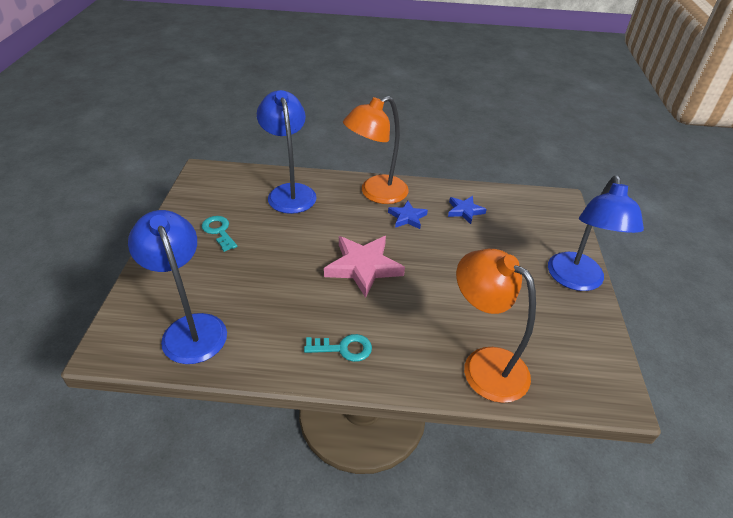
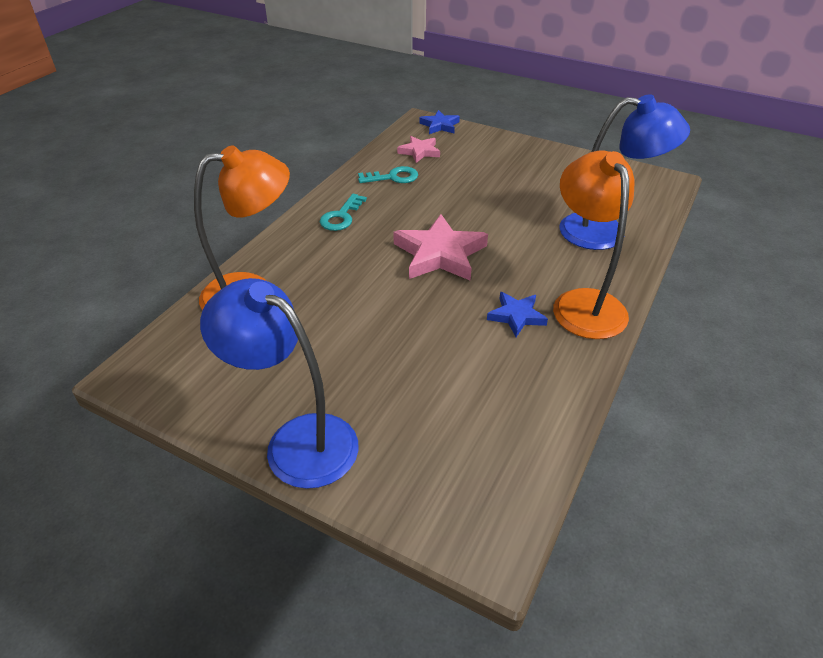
camera: 115 degrees right, 0 degrees up
blue lamp [128,210,227,364] -> pink star [397,136,440,163]
turquoise key [202,216,238,252] -> turquoise key moved to [358,166,418,183]
blue star [448,196,487,224] -> blue star moved to [419,110,460,134]

